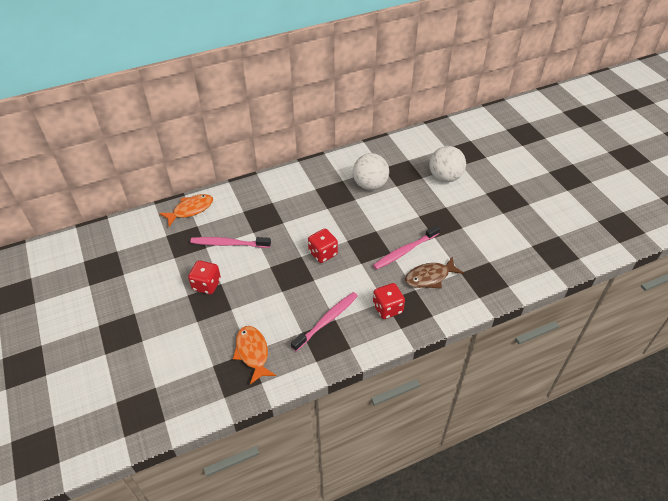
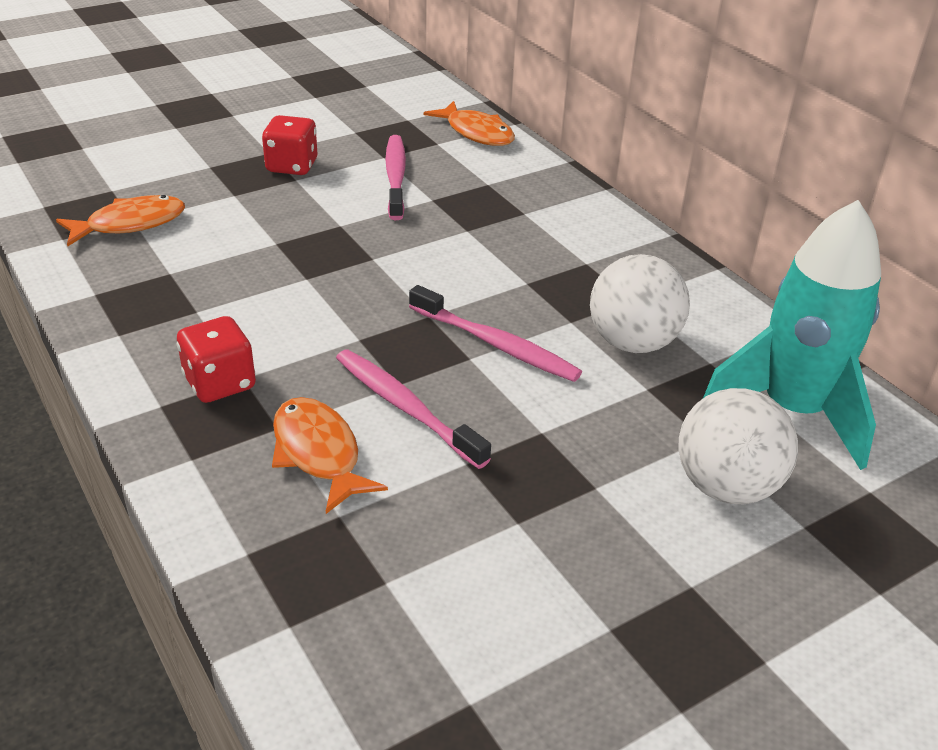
camera: 80 degrees right, 10 degrees down
pink toothbrush [291,292,358,351] -> pink toothbrush moved to [409,285,582,382]
red dice [308,229,338,263] -> none
brown fish [405,257,464,289] -> orange fish [272,397,388,514]
none -> turquoise rocket [703,200,881,470]

